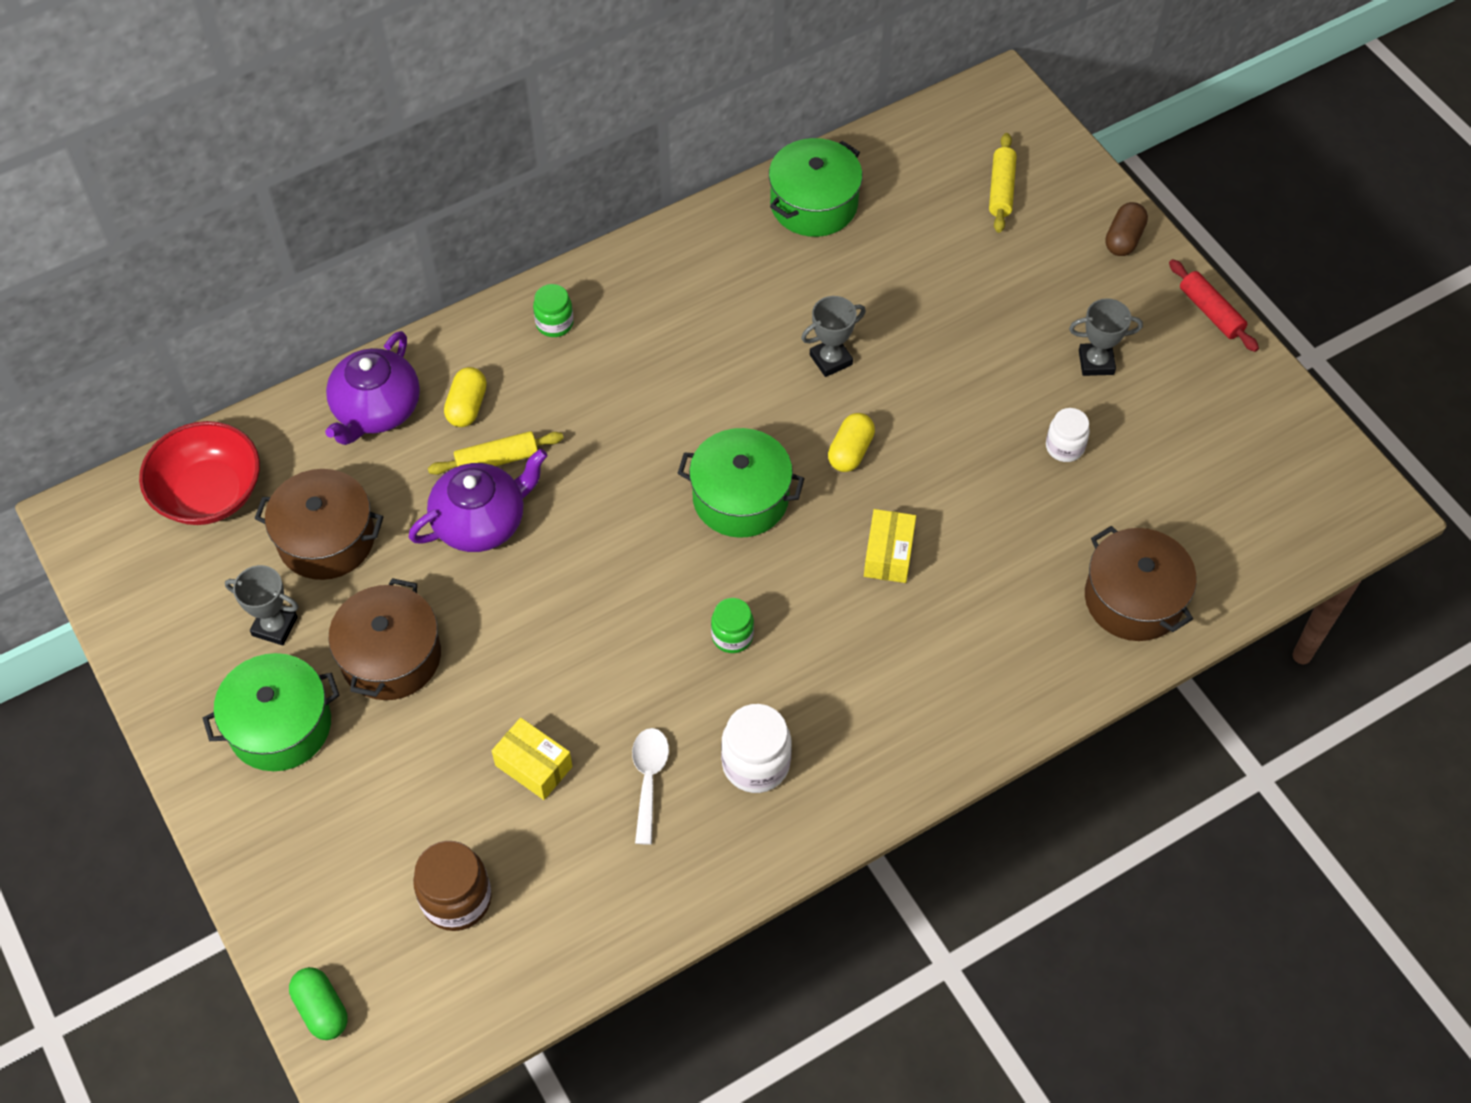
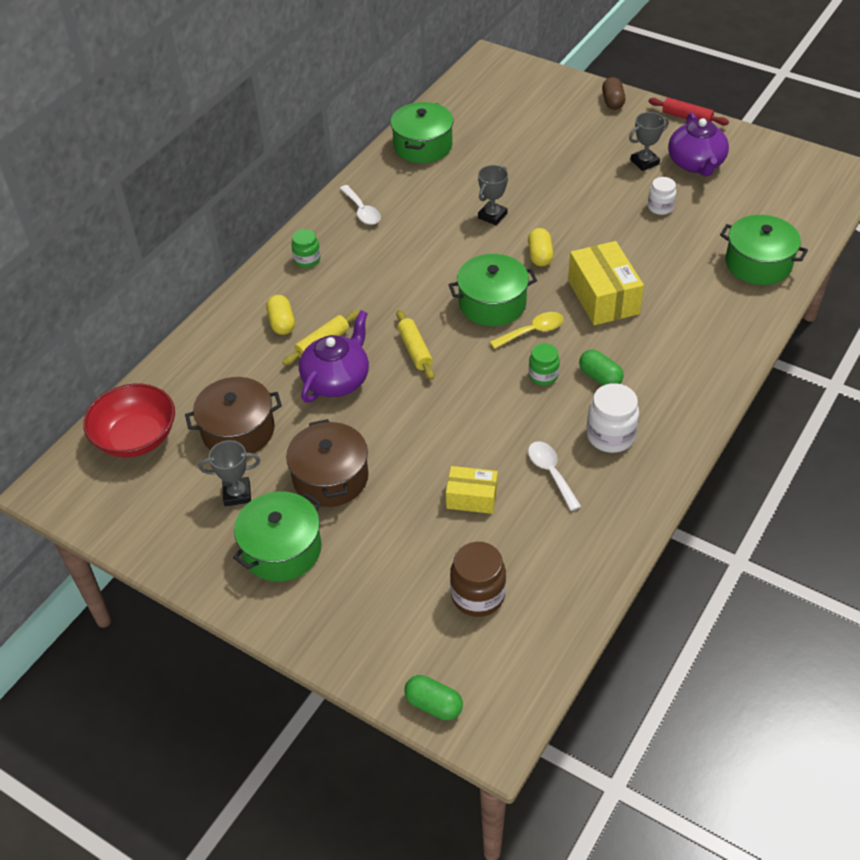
camera: 25 degrees left, 10 degrees down
purple teapot [325,331,420,445] -> purple teapot moved to [668,113,729,176]
yellow box [864,509,916,583] -> yellow box [568,241,644,325], size x1.68
yellow rolling pin [989,133,1016,233] -> yellow rolling pin moved to [396,310,434,380]
brown pot [1085,526,1197,641] -> green pot [720,215,808,285]
none -> white spoon [339,185,381,225]
none -> yellow spoon [490,312,564,349]
none -> green capsule [579,350,624,386]

